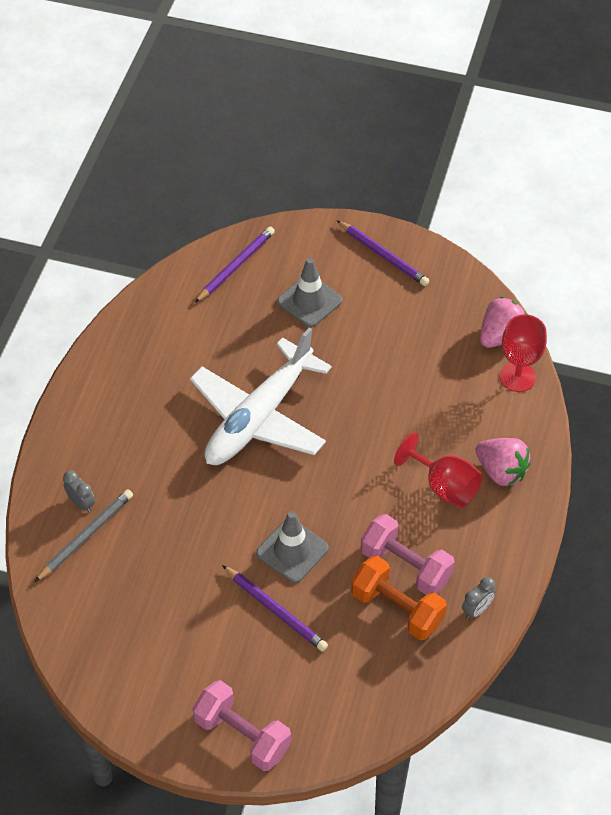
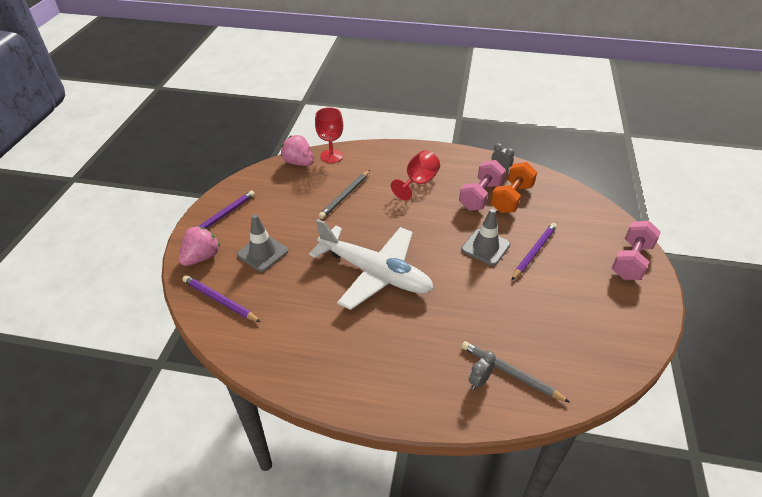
camera: 95 degrees left, 10 degrees down
pink strawberry [476,438,531,486] -> pink strawberry moved to [179,226,220,266]
none -> grey pencil [319,170,370,219]

